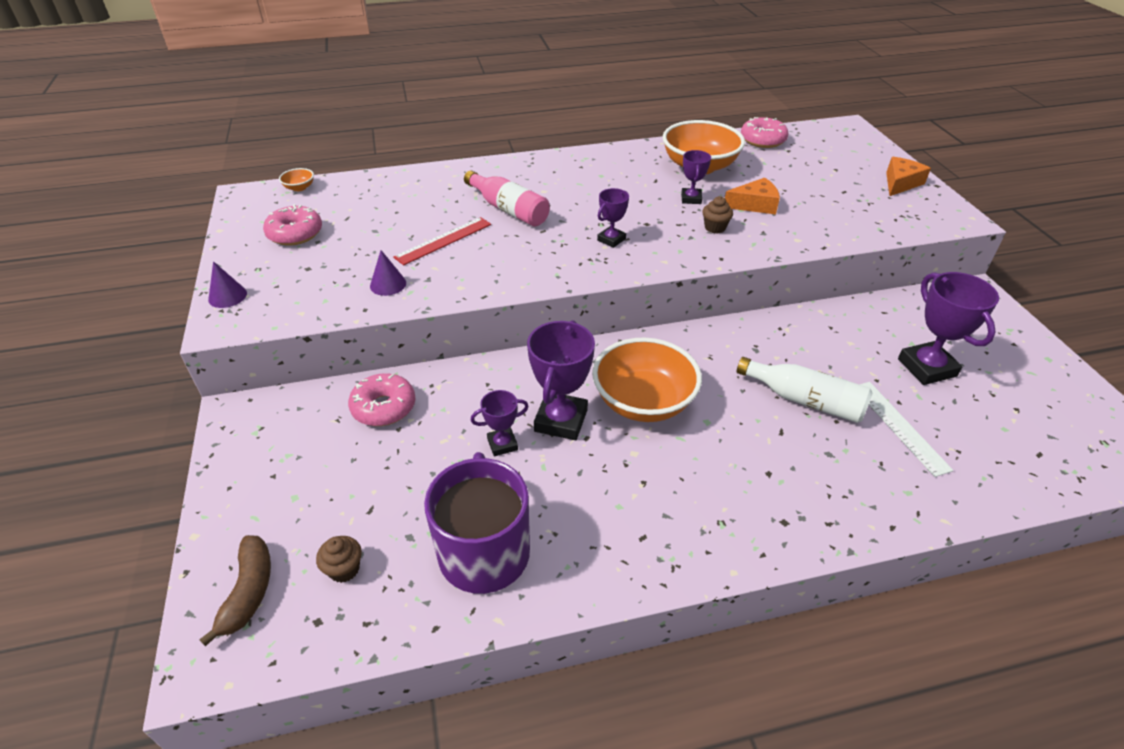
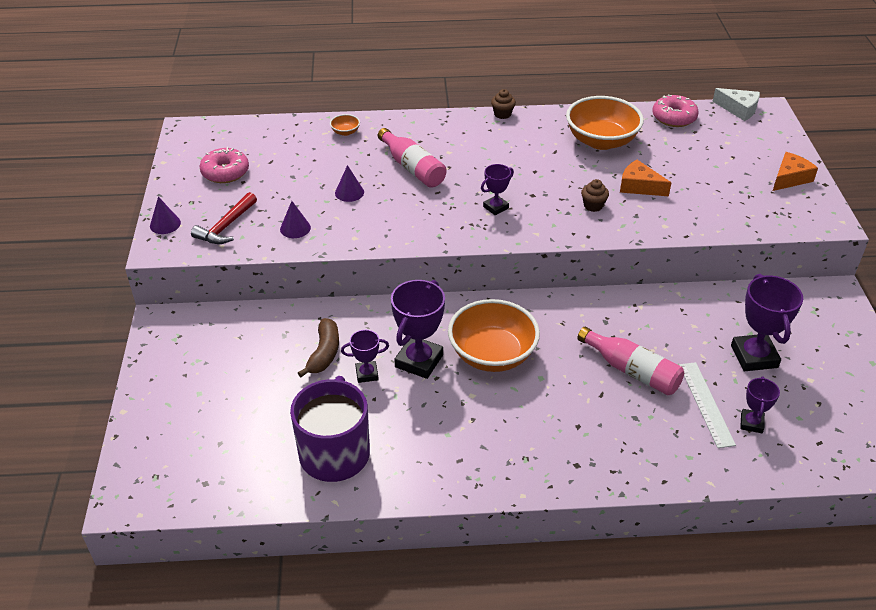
camera: 10 degrees right, 0 degrees up
brown banana [199,535,271,647] -> brown banana moved to [298,318,339,377]
orange bowl [279,168,314,191] -> orange bowl moved to [330,114,360,136]
brown cupcake [316,536,362,583] -> brown cupcake moved to [491,89,516,119]
pink donut [348,373,415,426] -> none
red ruler [393,217,491,265] -> purple cone [335,165,364,202]
purple trophy [681,150,711,204] -> purple trophy moved to [740,376,780,433]
orange cheese [725,178,780,214] -> orange cheese turned 150 degrees counterclockwise [620,160,671,196]
white bottle [737,357,873,423] -> pink bottle [577,327,684,395]
none -> red hammer [191,192,257,244]
none -> white cheese [712,88,760,121]

